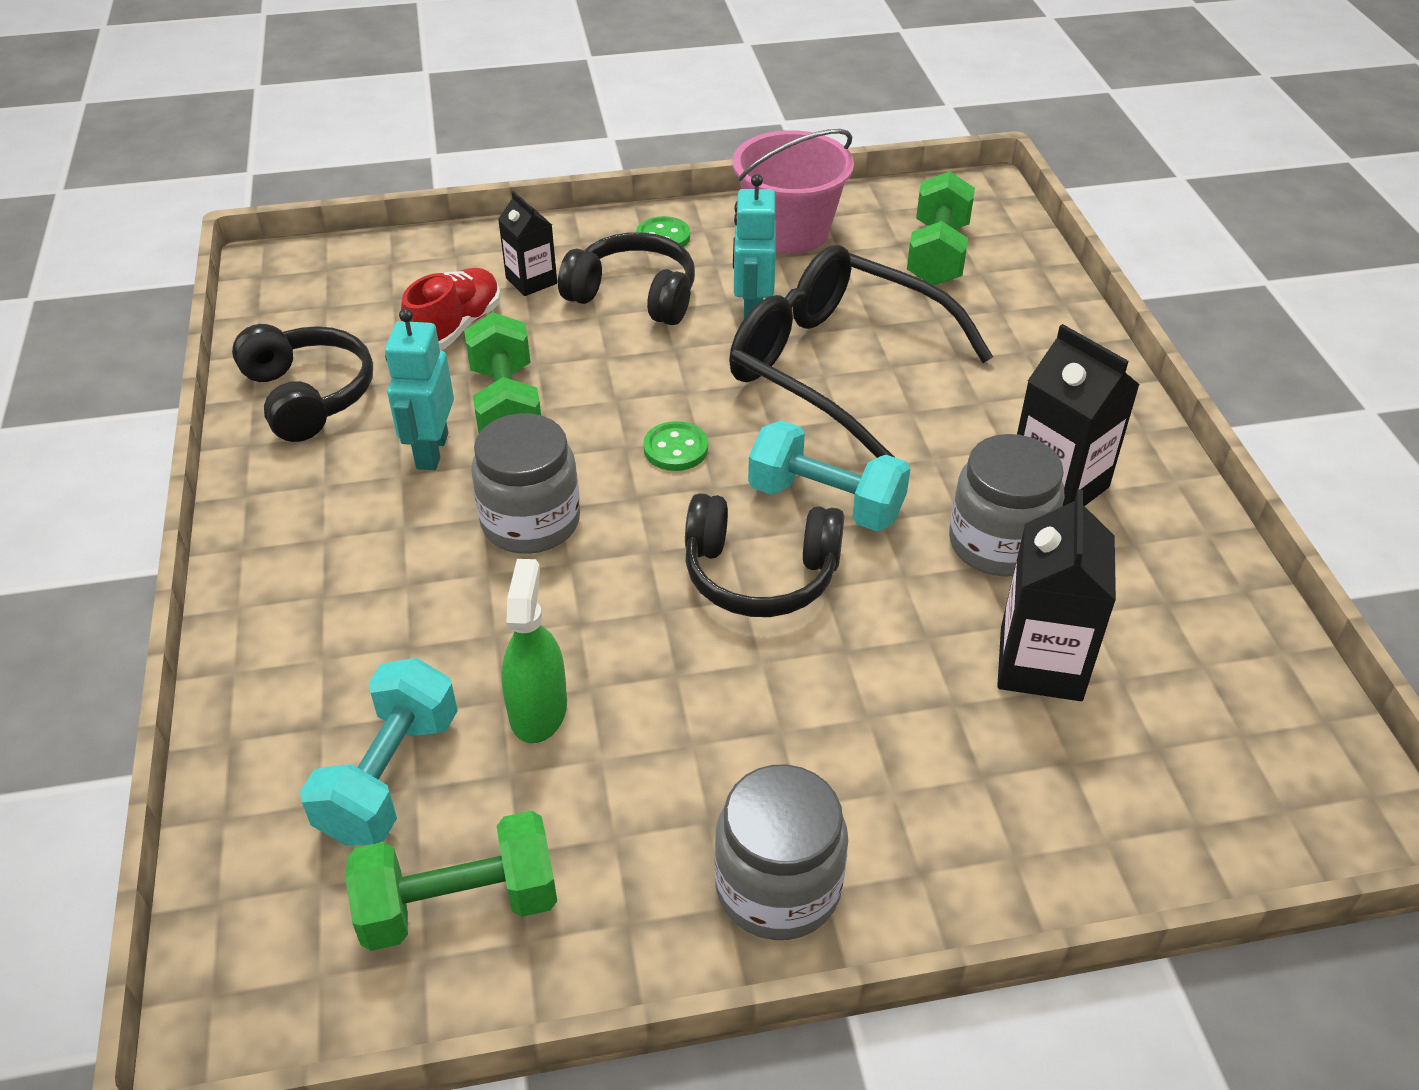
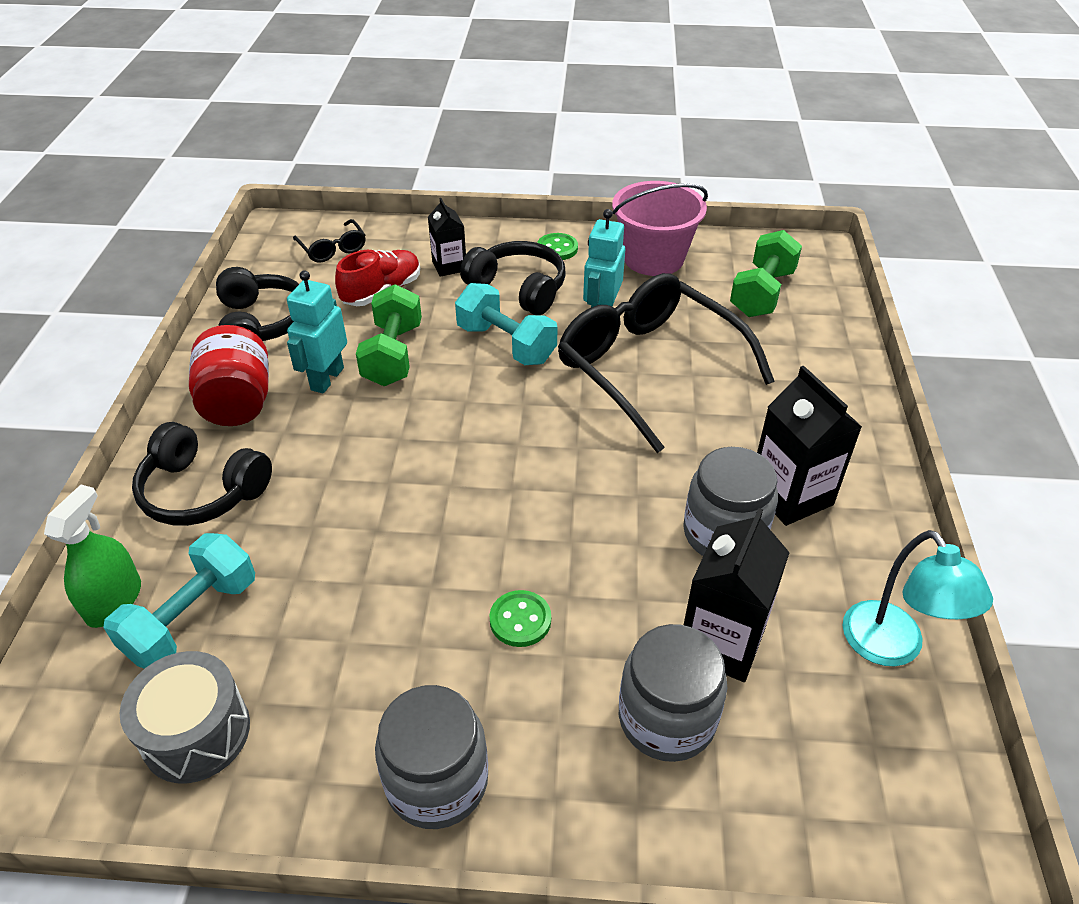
camera: 15 degrees right, 0 degrees up
green dumbbell [346,811,557,951] -> grey drum [120,651,250,783]
grey jar [471,413,580,554] -> grey jar moved to [619,624,727,762]
green spray bottle [501,559,567,743] -> green spray bottle moved to [44,485,141,628]
green button [643,421,708,471] -> green button moved to [490,590,551,647]
black headphones [685,493,844,617] -> black headphones moved to [132,422,272,526]
turquoise dumbbell [748,420,910,532] -> turquoise dumbbell moved to [455,283,557,365]
none -> red jar [189,325,269,426]
none -> black glasses [293,219,366,263]
none -> turquoise lamp [843,530,993,666]

